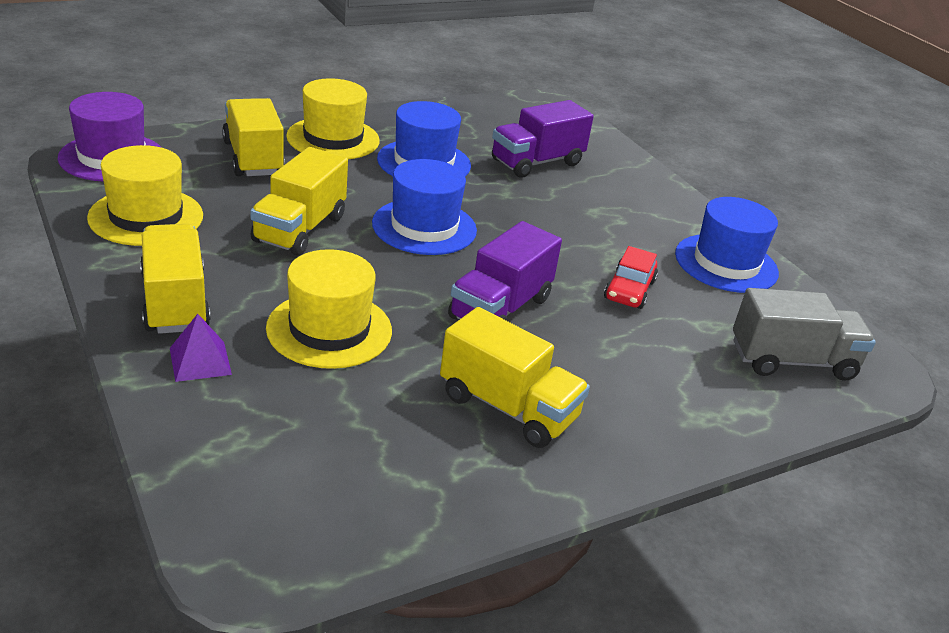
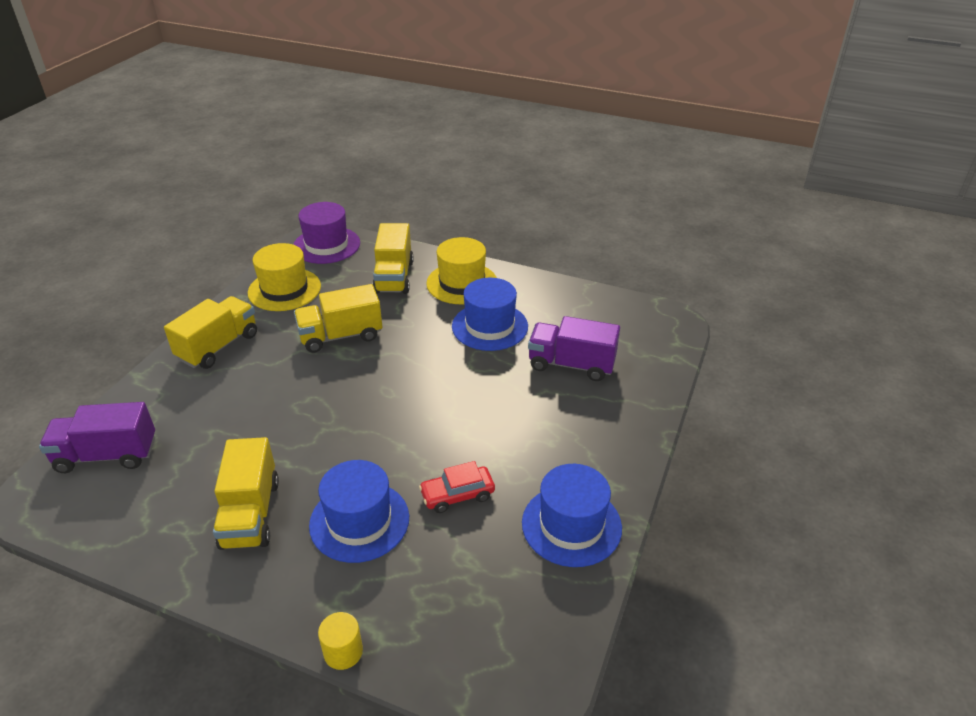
camera: 55 degrees right, 5 degrees up
purple pyramid [170,314,232,382] -> none
yellow truck [222,98,285,176] -> yellow truck turned 150 degrees clockwise [372,223,414,294]
yellow hat [266,249,392,369] -> none
blue hat [372,159,477,255] -> blue hat moved to [309,460,409,563]
purple truck [448,221,562,321] -> purple truck moved to [39,402,155,473]
grey truck [733,288,876,381] -> none
none -> yellow cylinder [318,612,363,670]

